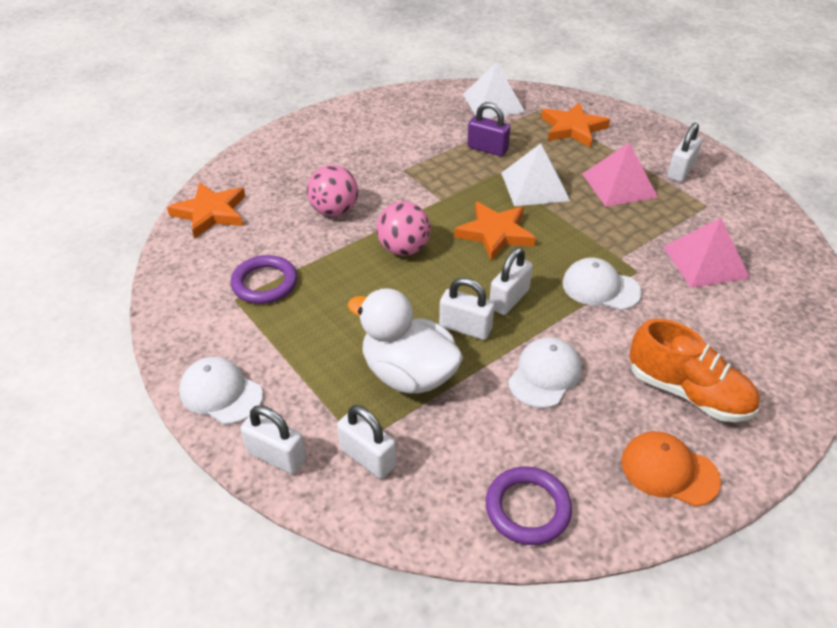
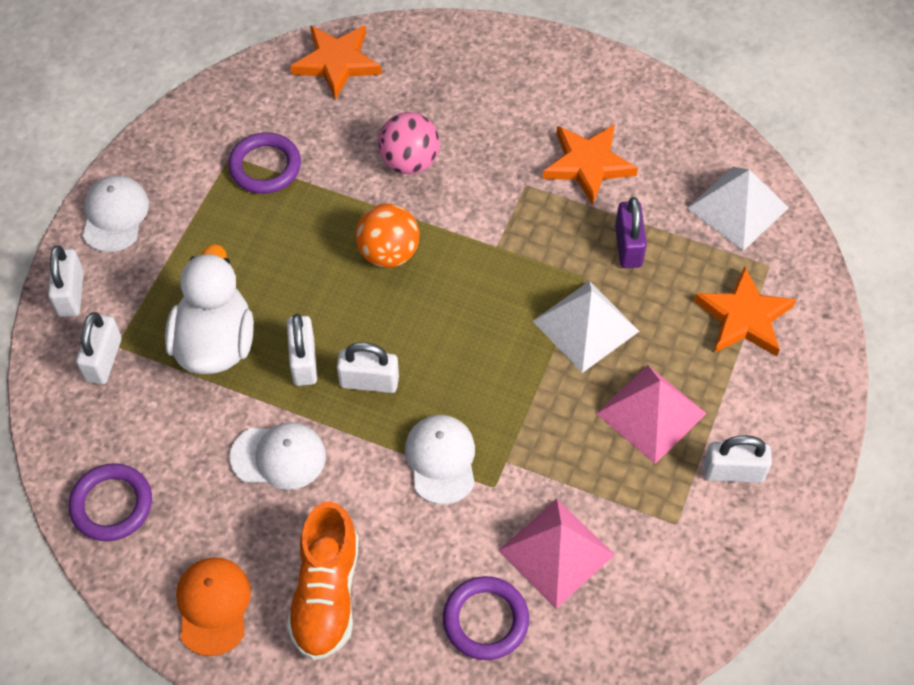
camera: 60 degrees right, 15 degrees up
pink ball [376,201,431,256] -> orange ball [355,204,420,268]
orange star [454,202,536,261] -> orange star moved to [542,124,638,205]
none -> purple ring [443,576,529,660]

